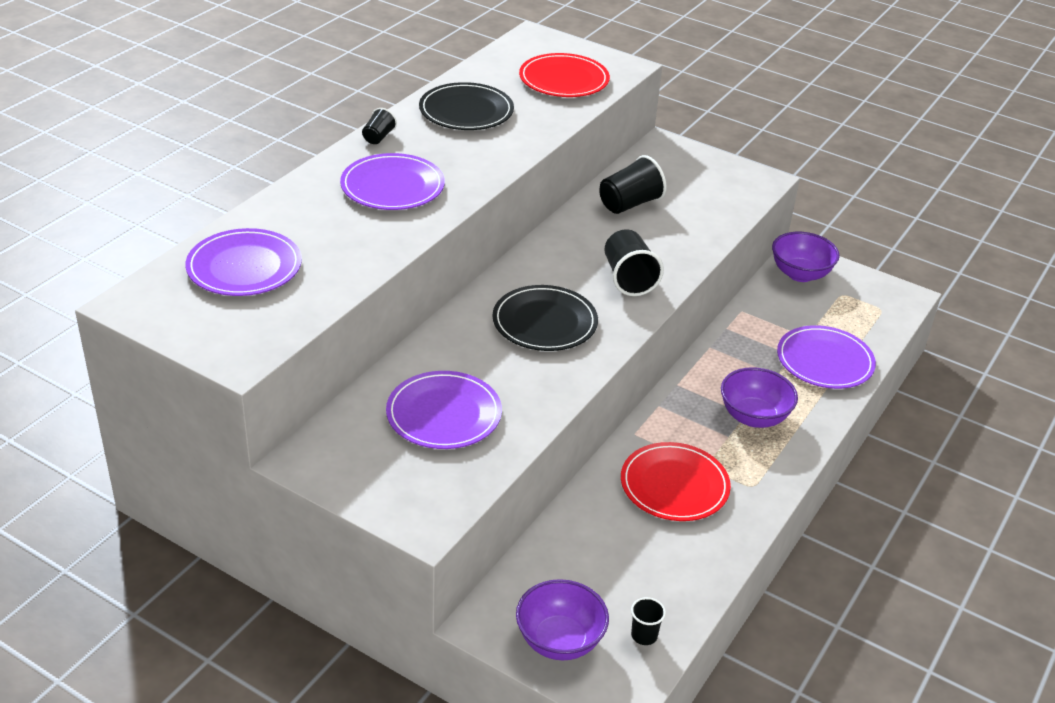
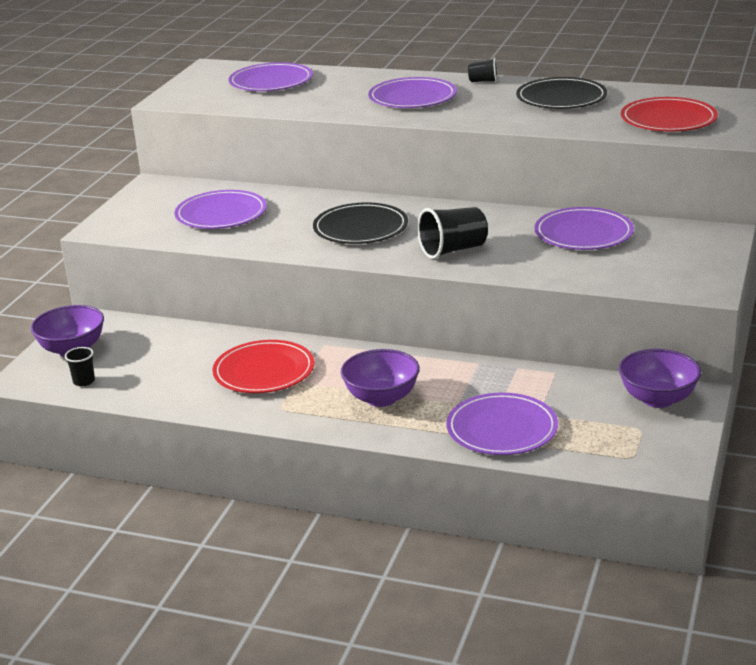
camera: 80 degrees right, 10 degrees down
black cup [599,155,667,214] -> purple plate [534,207,634,250]

